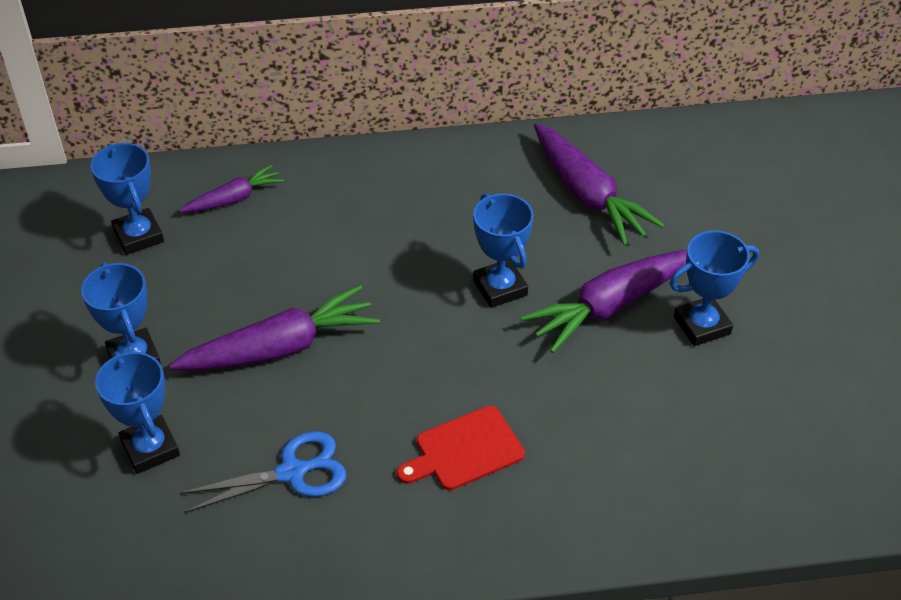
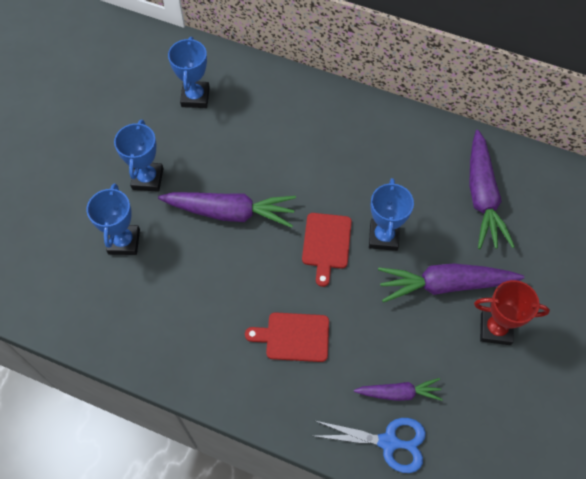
camera: 30 degrees right, 15 degrees up
purple carrot [179,164,284,212] -> purple carrot moved to [354,378,443,401]
blue scissors [180,431,347,513] -> blue scissors moved to [313,418,426,473]
blue trophy [670,231,759,346] -> red trophy [474,280,550,345]
none -> red cutting board [302,213,352,287]

